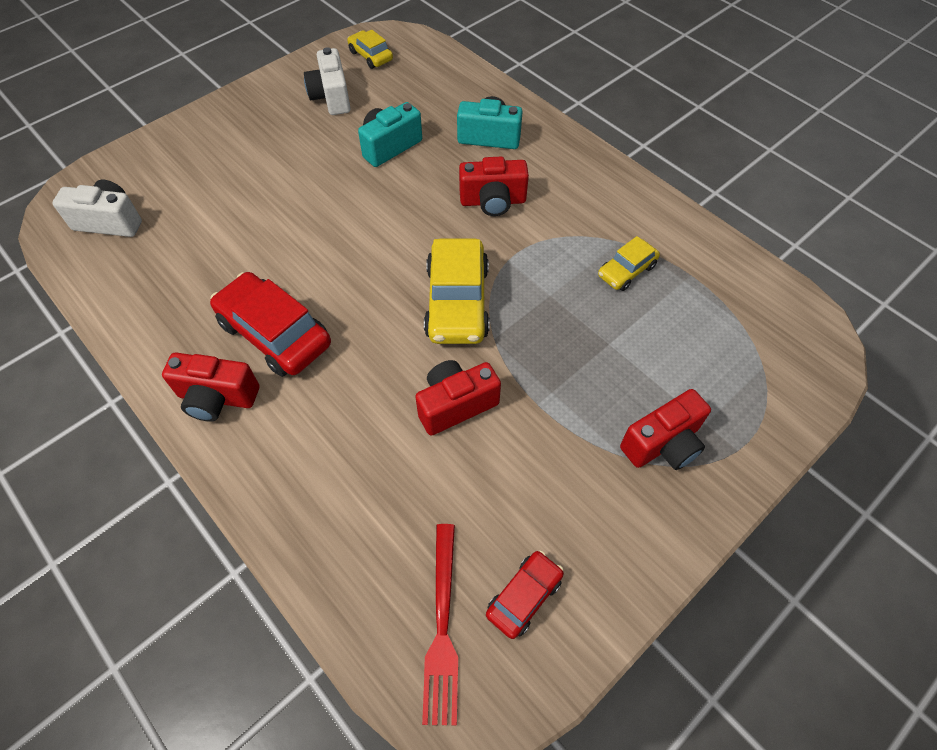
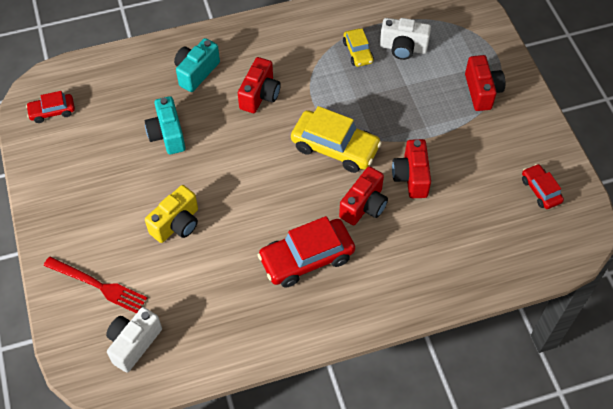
camera: 65 degrees left, 0 degrees up
red camera [162,353,259,422] -> red camera moved to [339,166,388,225]
white camera [304,47,351,115] -> white camera moved to [380,18,431,60]
yellow car [347,29,393,69] -> red car [26,91,75,123]
red fork [422,524,458,725] -> red fork moved to [44,257,147,313]
none -> yellow camera [145,185,198,243]

